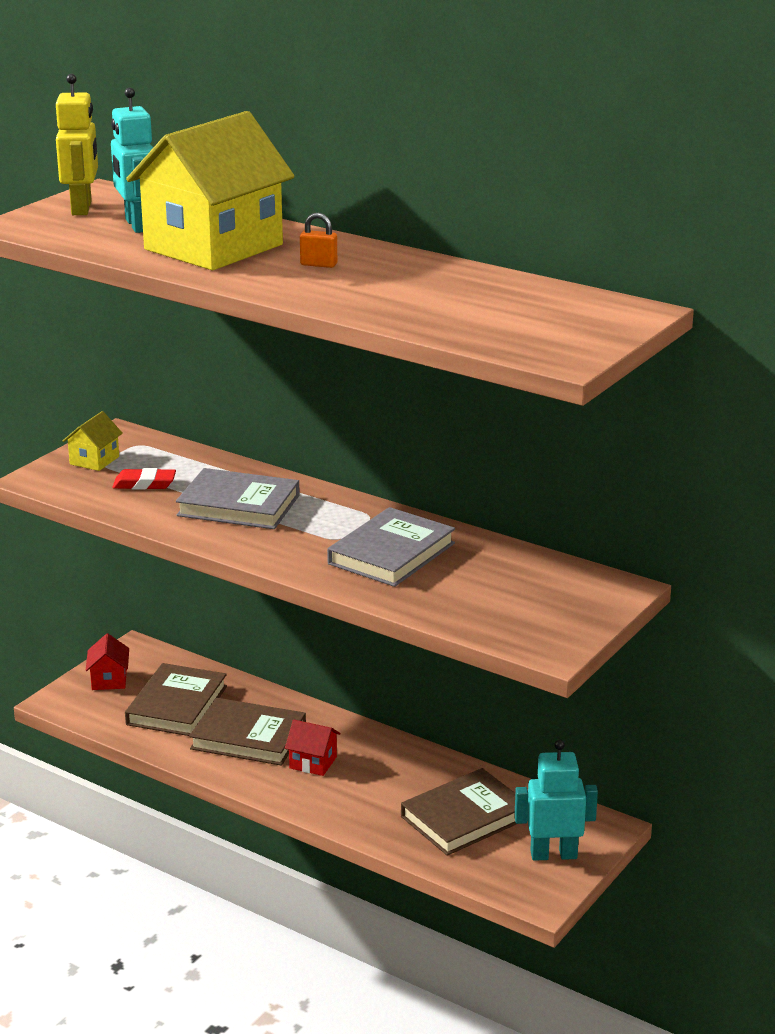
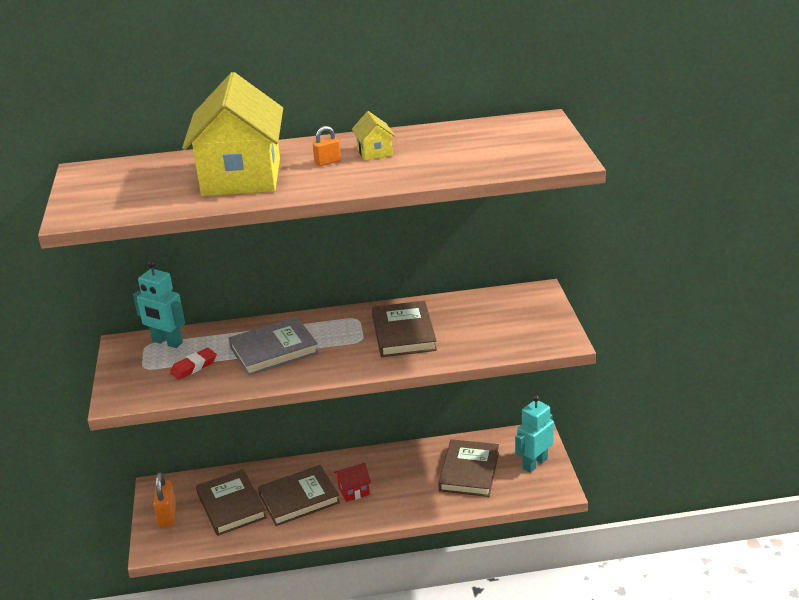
camera: 40 degrees left, 5 degrees up
yellow robot [56,74,98,215] -> none
yellow house [63,411,123,471] -> yellow house moved to [352,111,395,160]
red house [86,633,129,690] -> orange padlock [153,472,176,527]
turquoise robot [111,88,153,233] -> turquoise robot moved to [133,261,185,348]
grey book [327,507,455,587] -> brown book [372,301,437,357]

